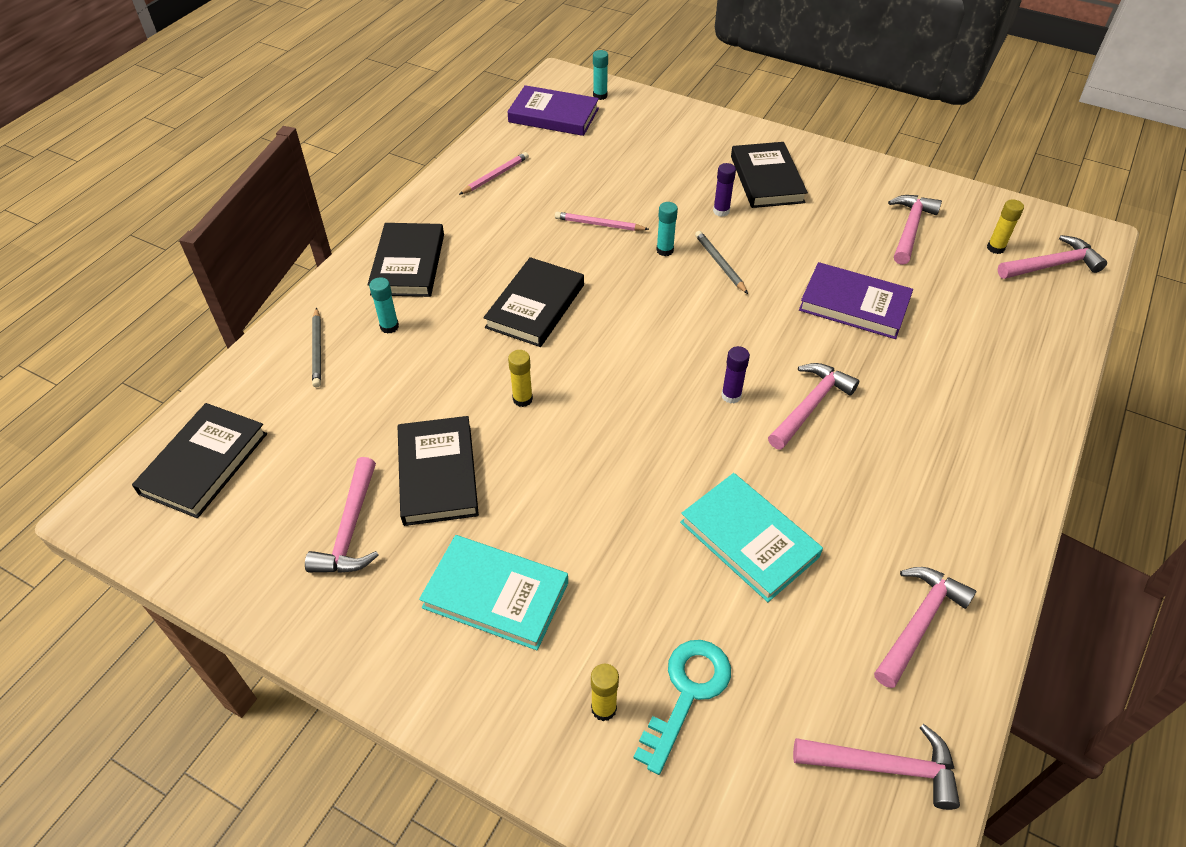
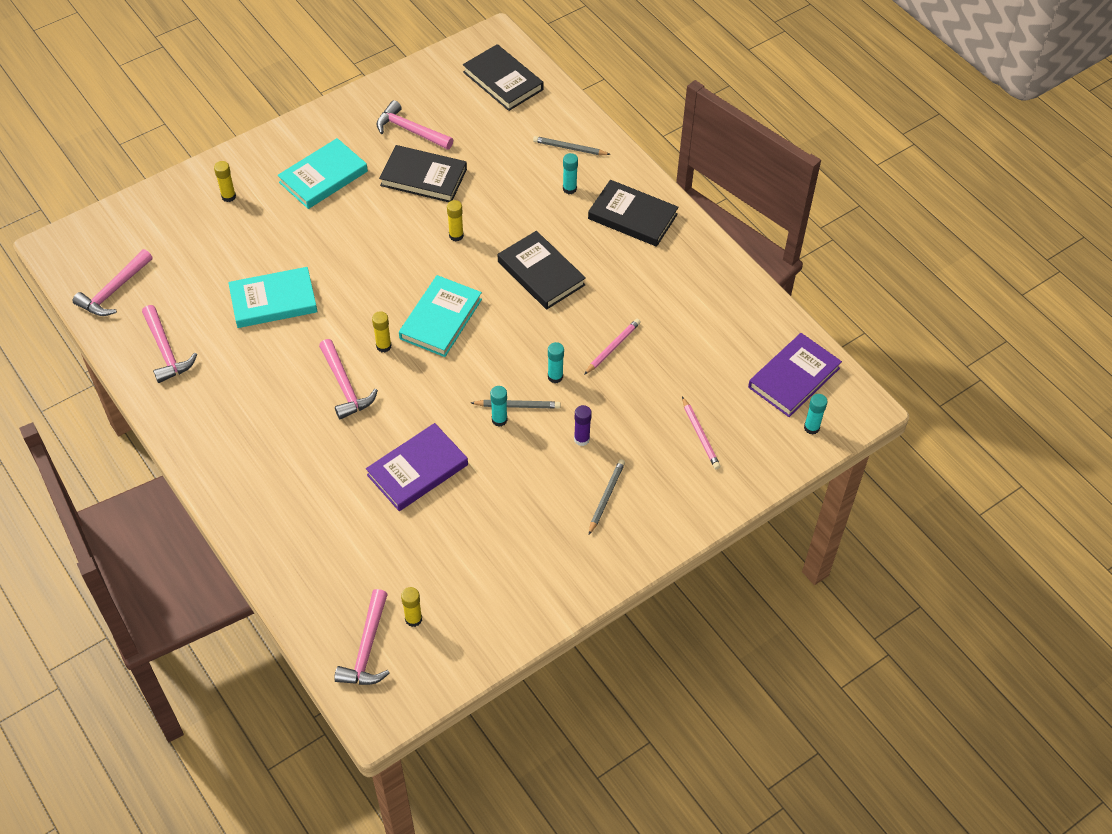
camera: 115 degrees right, 5 degrees up
pink pencil [459,152,529,195] -> pink pencil moved to [682,397,721,469]
turquoise key [633,640,731,775] -> none
purple glue stick [721,346,750,404] -> yellow glue stick [372,311,392,353]
black book [731,142,808,208] -> grey pencil [589,459,625,535]
pink hammer [888,195,942,265] -> none
none -> turquoise book [399,275,482,357]
none -> turquoise glue stick [490,386,507,427]

